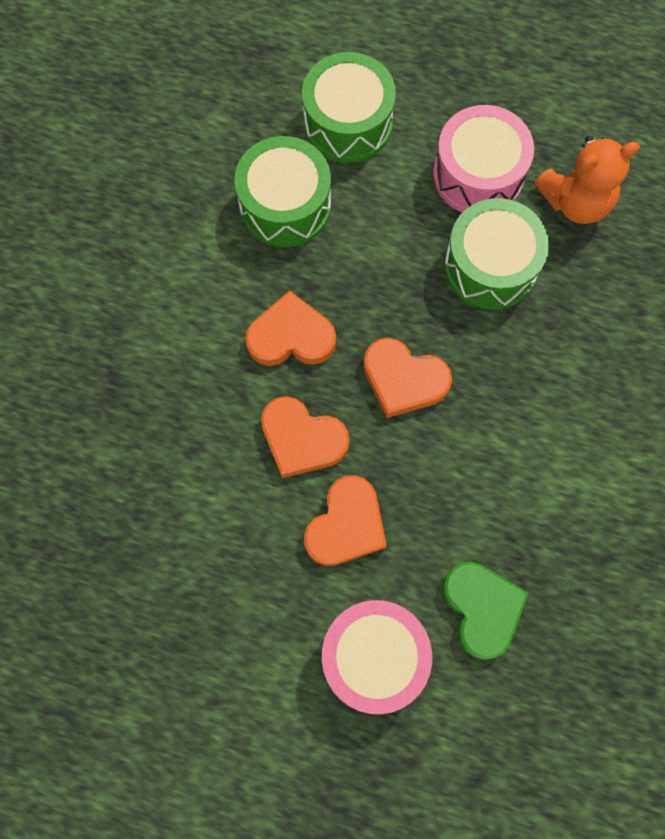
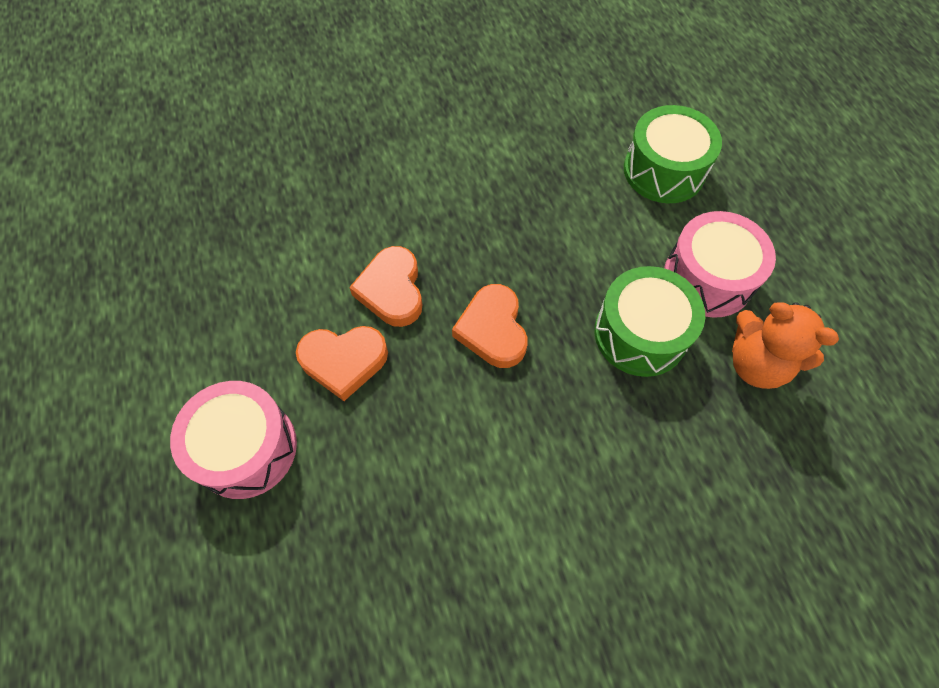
camera: 55 degrees right, 10 degrees down
green drum [234,136,331,247] -> none
orange heart [245,291,336,366] -> none
green heart [442,562,529,660] -> none

